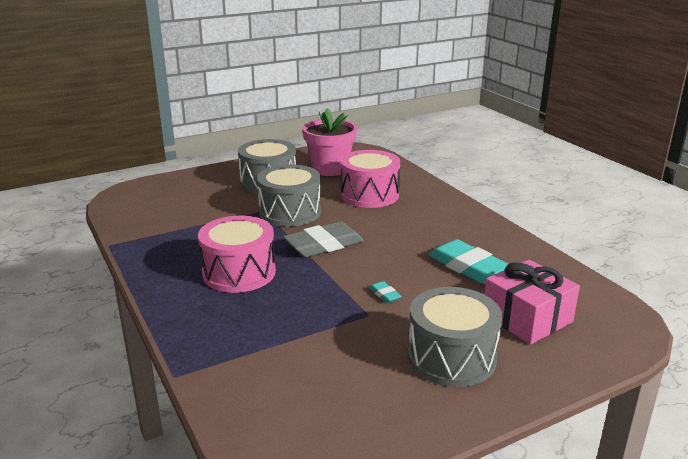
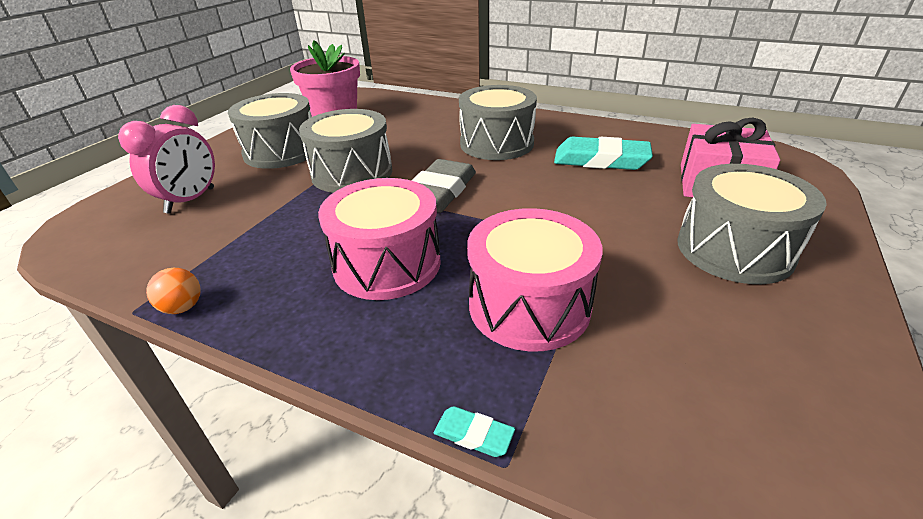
camera: 35 degrees left, 10 degrees up
pink drum [340,150,400,208] -> pink drum moved to [467,208,603,351]
turquoise eraser [369,281,401,303] -> turquoise eraser moved to [434,406,515,457]
none -> pink clock [118,105,215,214]
none -> orange ball [146,268,201,314]
none -> grey drum [459,85,537,160]

